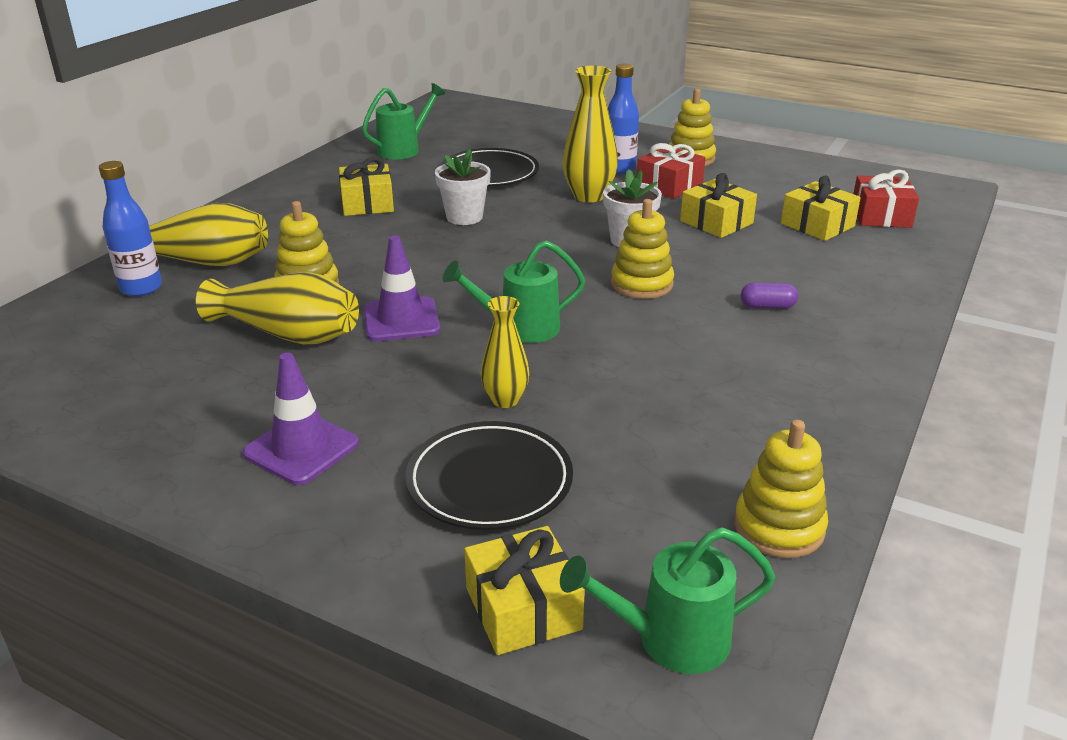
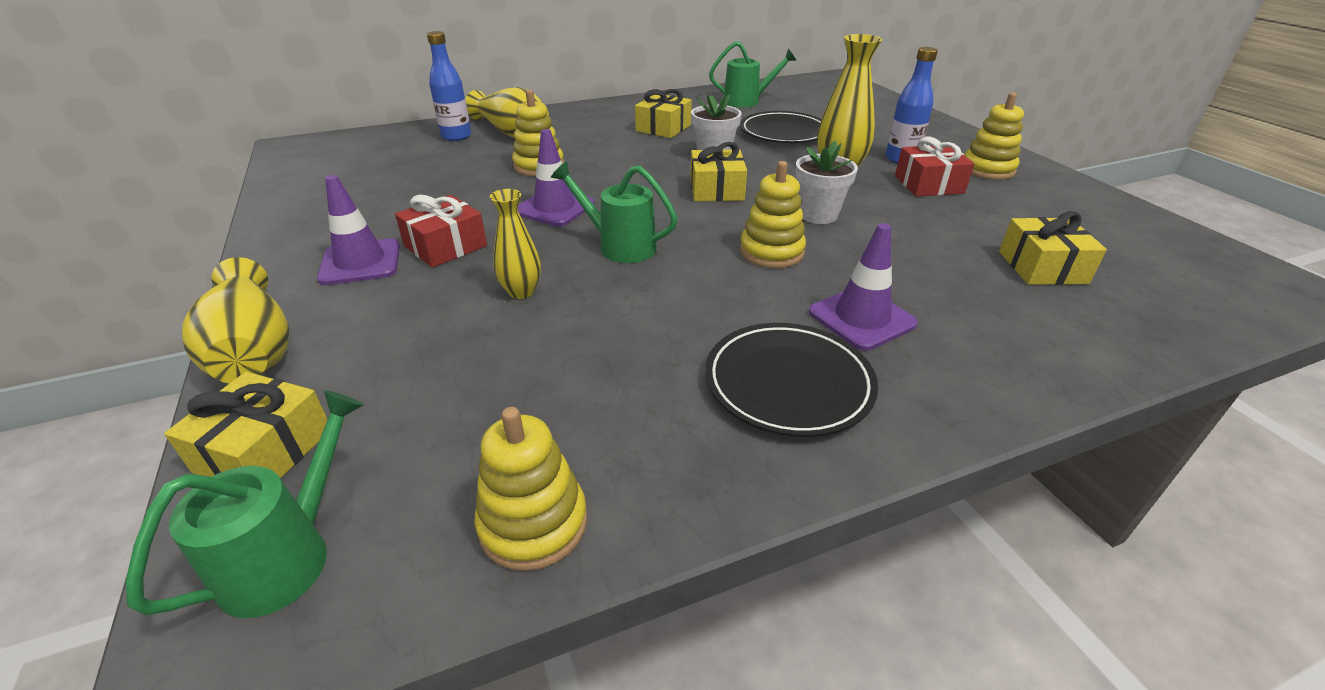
camera: 40 degrees right, 5 degrees up
yellow vase [196,272,359,344] -> yellow vase moved to [182,257,290,384]
black plate [405,421,573,530] -> black plate moved to [705,323,878,437]
green watering can [560,527,775,674] -> green watering can turned 90 degrees clockwise [126,390,364,618]
yellow gift [680,173,757,238] -> yellow gift moved to [690,142,747,201]
purple capsule [741,283,798,309] -> purple traffic cone [809,223,918,351]
red gift [854,169,919,228] -> red gift moved to [395,195,487,268]

